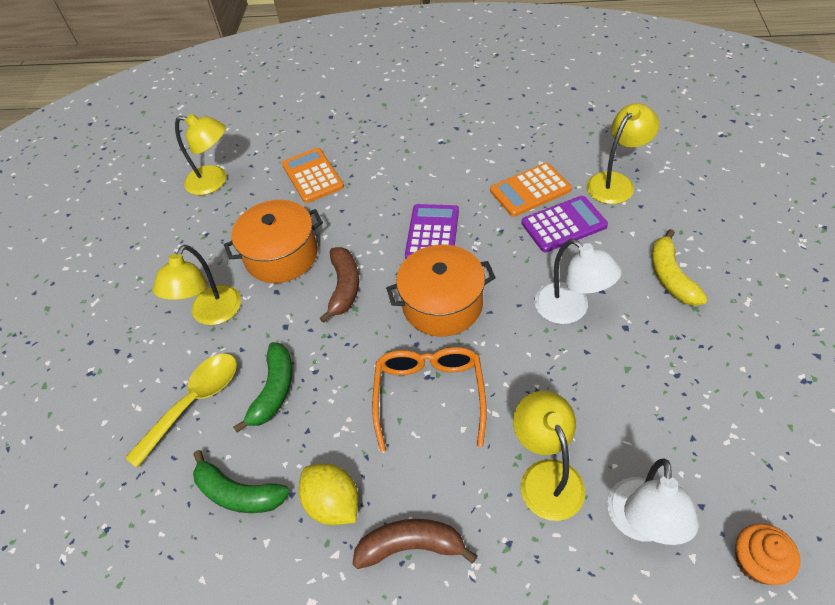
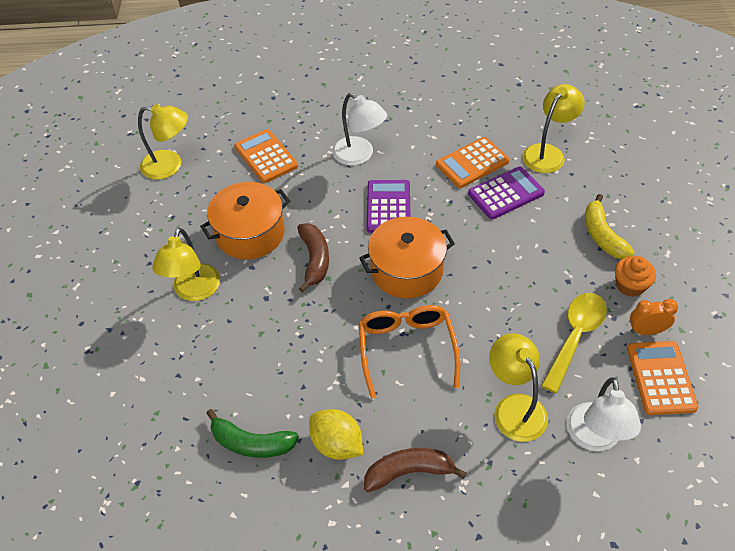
camera: 10 degrees left, 0 degrees up
yellow spoon [125,354,237,468] -> yellow spoon moved to [541,293,607,393]
green banana [233,342,292,433] -> none
white lamp [535,239,621,324] -> white lamp moved to [332,93,387,166]
orange cupcake [735,523,800,585] -> orange cupcake moved to [615,256,656,297]
none -> orange calculator [627,341,698,415]
none -> orange clock [630,299,678,335]

